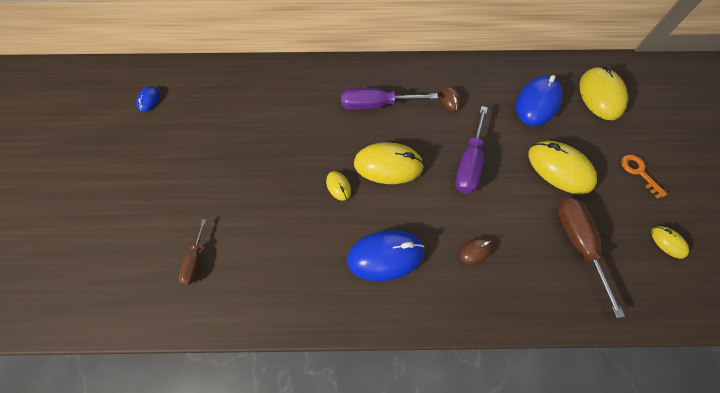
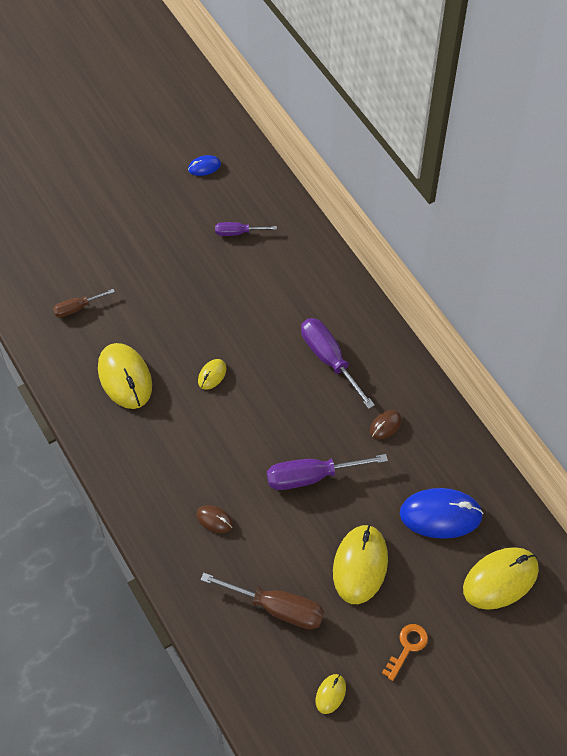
camera: 60 degrees right, 5 degrees down
blue mouse [347,230,424,282] -> none
yellow mouse [354,142,424,184] -> yellow mouse moved to [98,343,152,409]
brown screwdriver [558,198,625,318] -> brown screwdriver turned 60 degrees clockwise [201,573,324,629]
none -> purple screwdriver [215,222,277,236]

